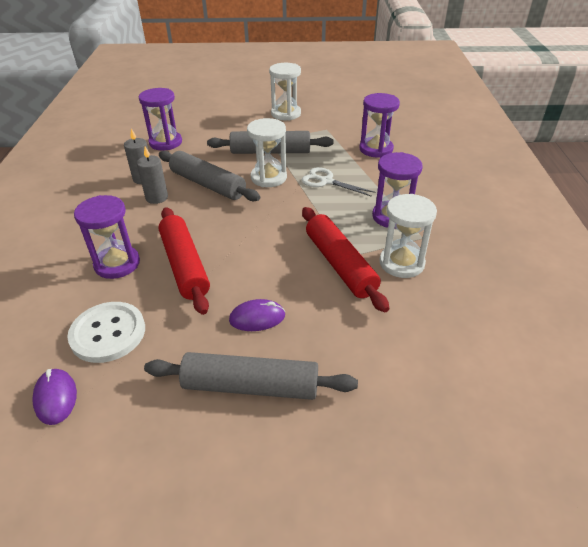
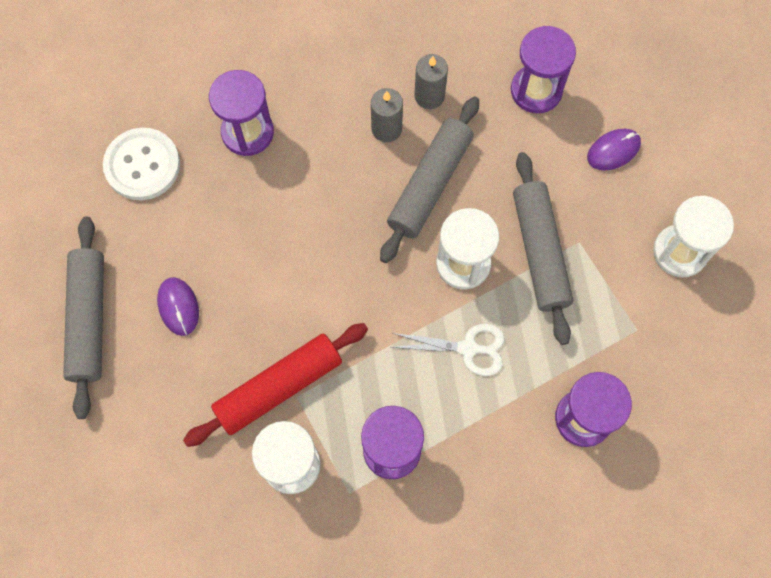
camera: 80 degrees right, 30 degrees up
purple mouse [32,369,77,425] -> purple mouse moved to [587,129,641,171]
red rolling pin [158,207,210,315] -> none
white scissors [302,167,375,197] -> white scissors turned 75 degrees clockwise [391,324,505,376]

